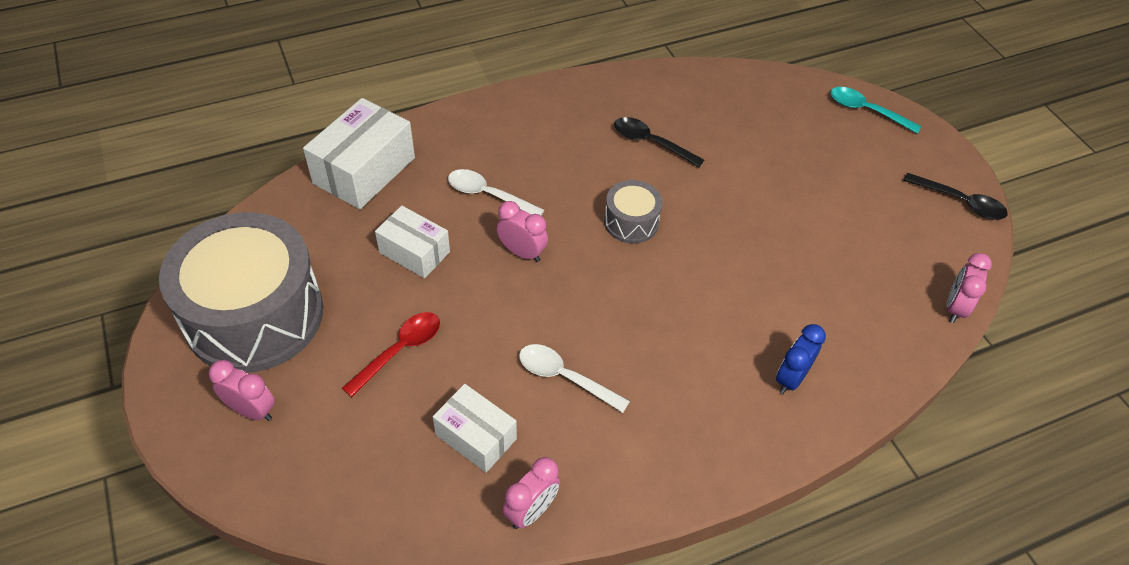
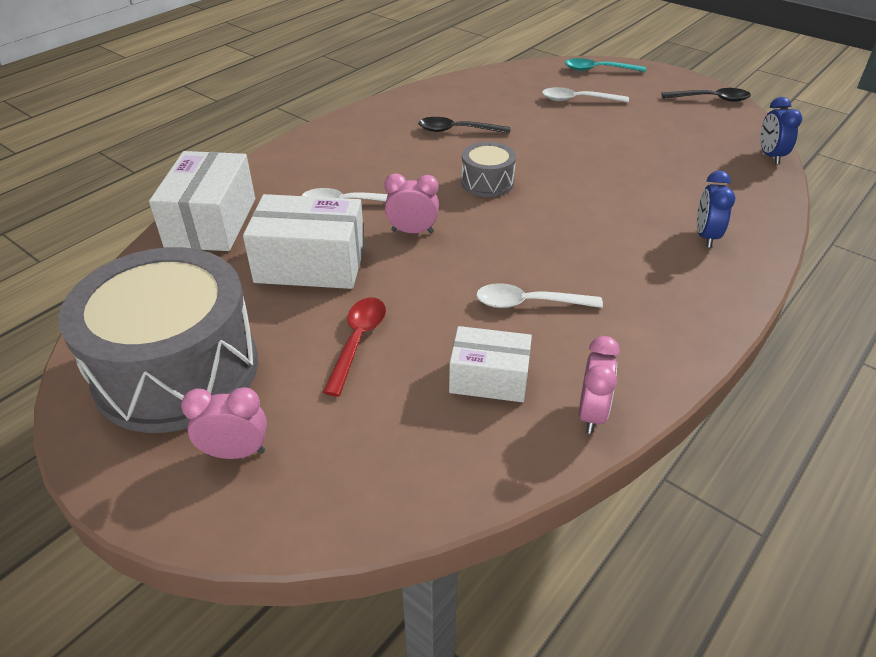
camera: 25 degrees left, 10 degrees down
white box [375,205,450,278] -> white box [243,194,365,289], size x1.59
pink clock [946,253,992,323] -> blue clock [760,97,802,164]
none -> white spoon [542,87,629,103]

